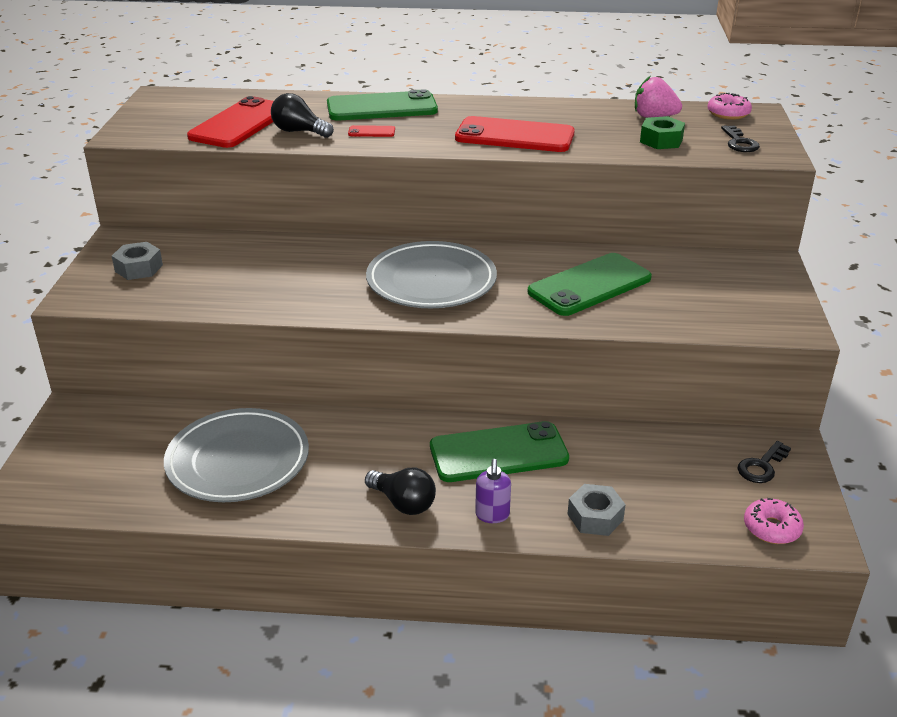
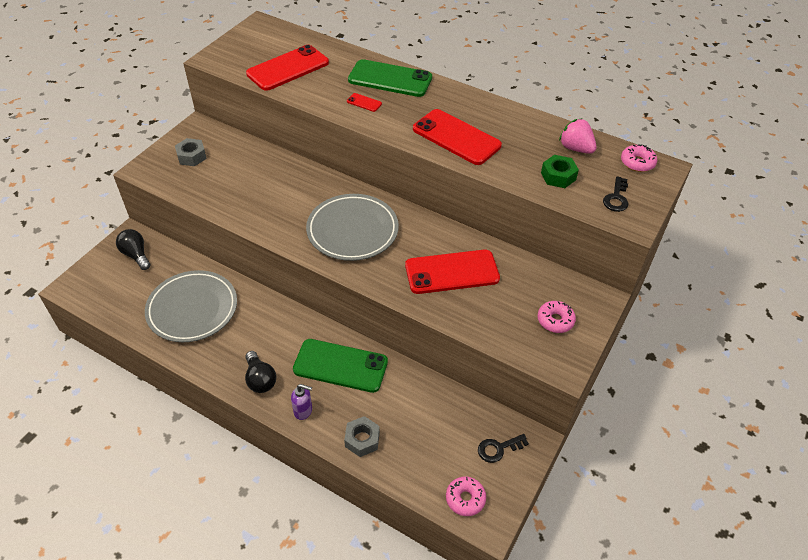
camera: 25 degrees right, 15 degrees up
black light bulb [271,93,334,138] -> black light bulb moved to [116,229,151,270]
purple soap dispenser [475,459,511,523] -> purple soap dispenser turned 105 degrees counterclockwise [291,384,312,420]
green phone [527,253,652,316] -> red phone [405,250,500,294]
none -> pink donut [538,301,576,333]

